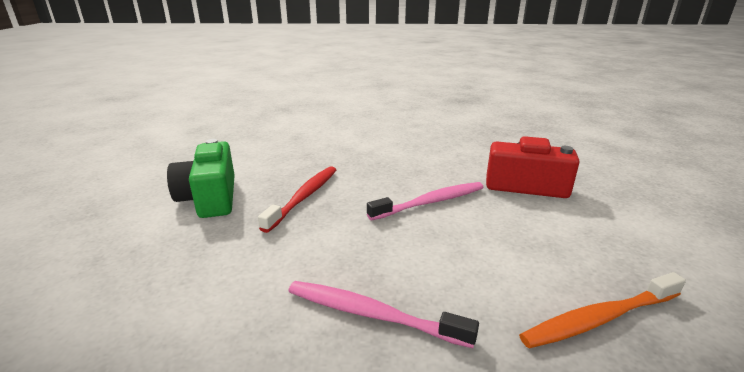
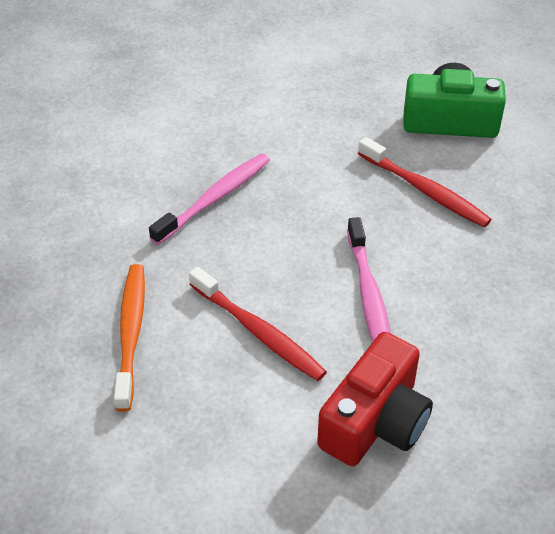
camera: 110 degrees right, 20 degrees up
none -> red toothbrush [189,267,327,381]

